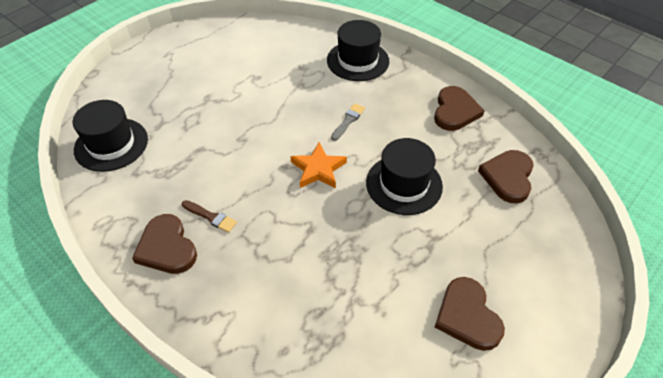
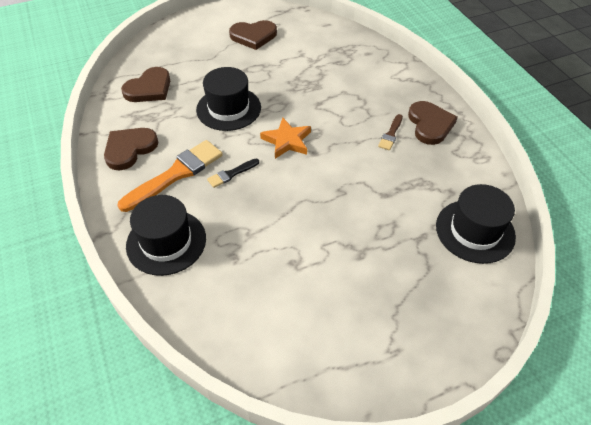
camera: 155 degrees left, 0 degrees up
brown brush [182,200,237,233] -> brown brush turned 120 degrees counterclockwise [378,114,403,150]
grey brush [331,103,365,141] -> black brush [207,159,259,188]
brown heart [435,277,505,351] -> brown heart turned 75 degrees clockwise [229,20,277,50]
none -> orange brush [117,140,223,212]

